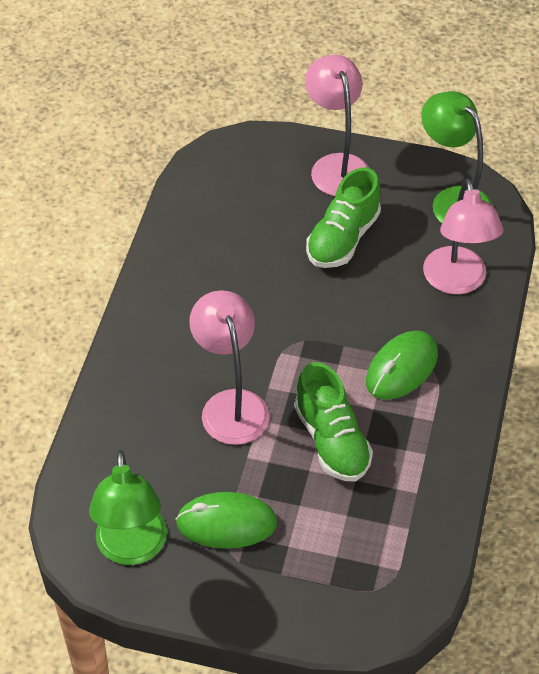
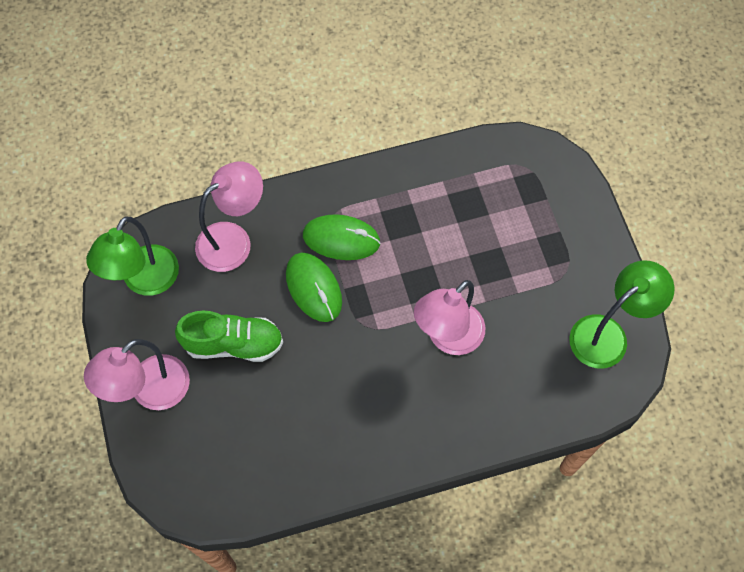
camera: 120 degrees left, 15 degrees up
green mouse [175,492,277,549] -> green mouse moved to [286,253,342,322]
green shoe [295,362,373,481] -> none

